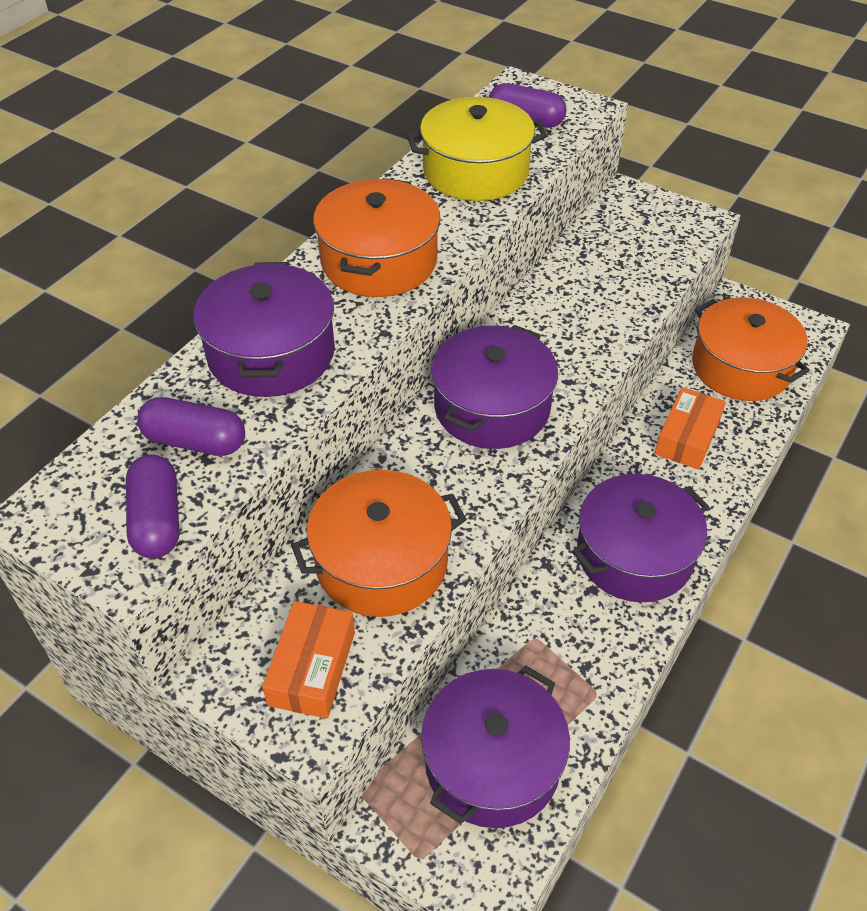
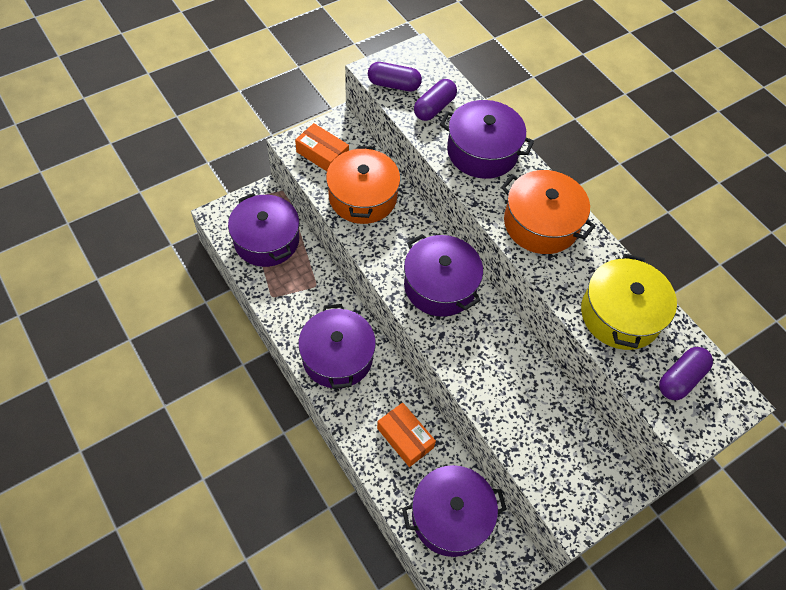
camera: 110 degrees right, 10 degrees up
orange pot [692,297,810,401] -> purple pot [402,465,507,557]

